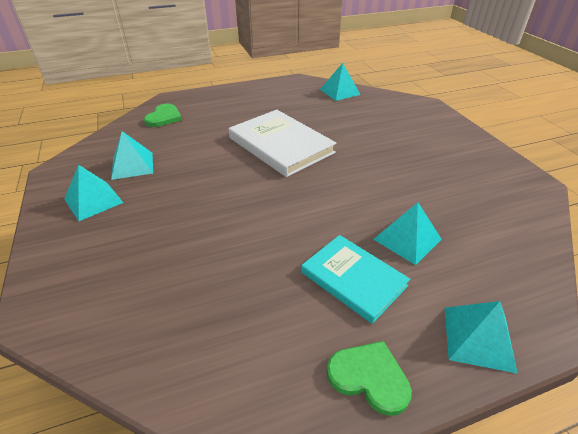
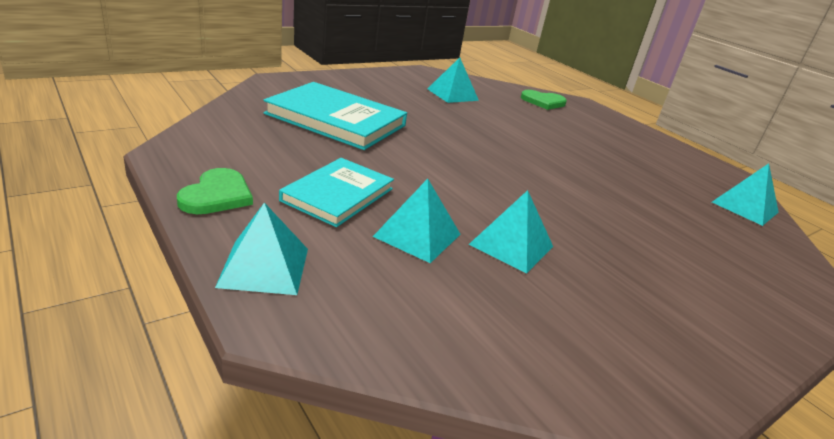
camera: 70 degrees right, 10 degrees down
turquoise pyramid [64,165,123,221] -> turquoise pyramid moved to [469,190,553,274]
white book [228,110,337,177] -> none
none -> turquoise book [263,82,407,150]

